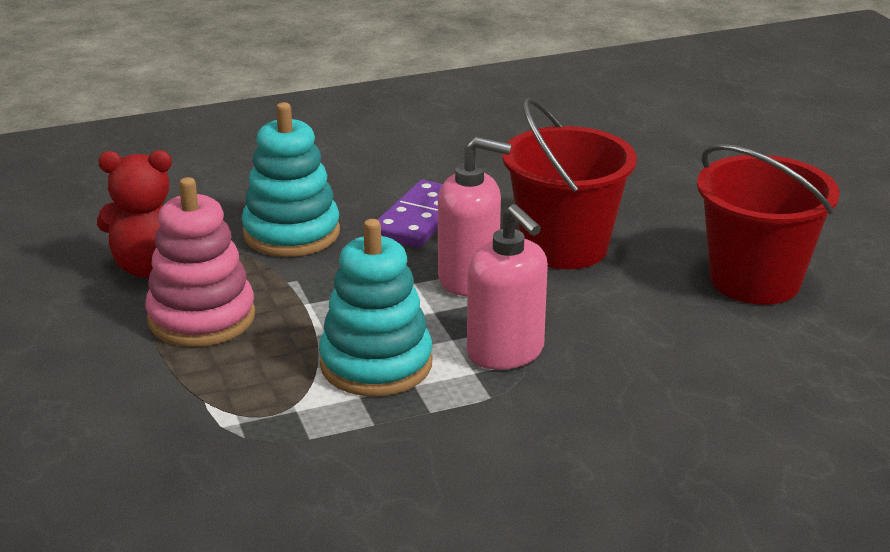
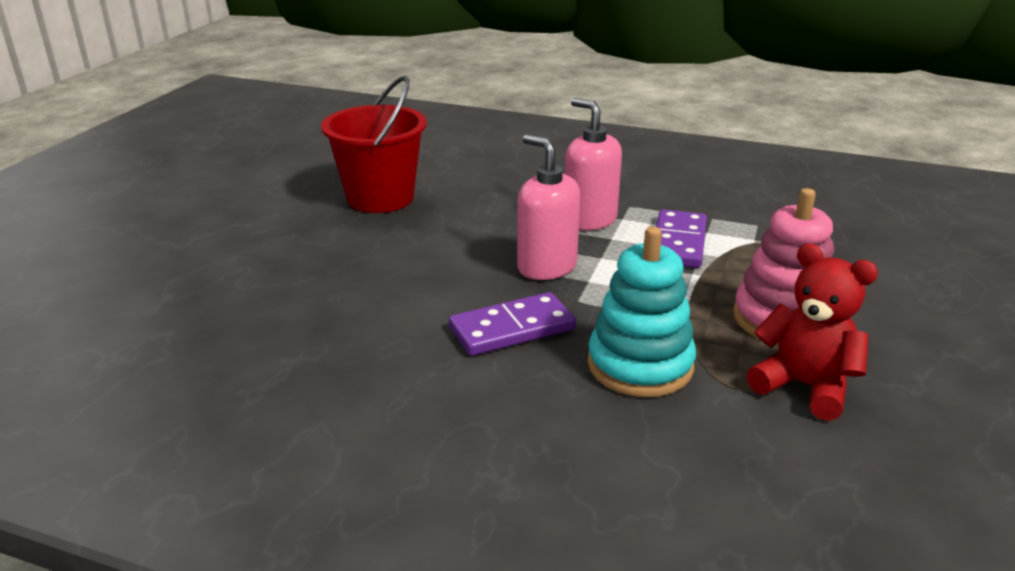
camera: 140 degrees left, 0 degrees up
turquoise stacking toy [319,219,432,396] -> purple domino [656,209,707,268]
pink soap dispenser [467,204,548,370] -> pink soap dispenser turned 45 degrees counterclockwise [565,98,622,230]
red bucket [502,97,637,269] -> none

